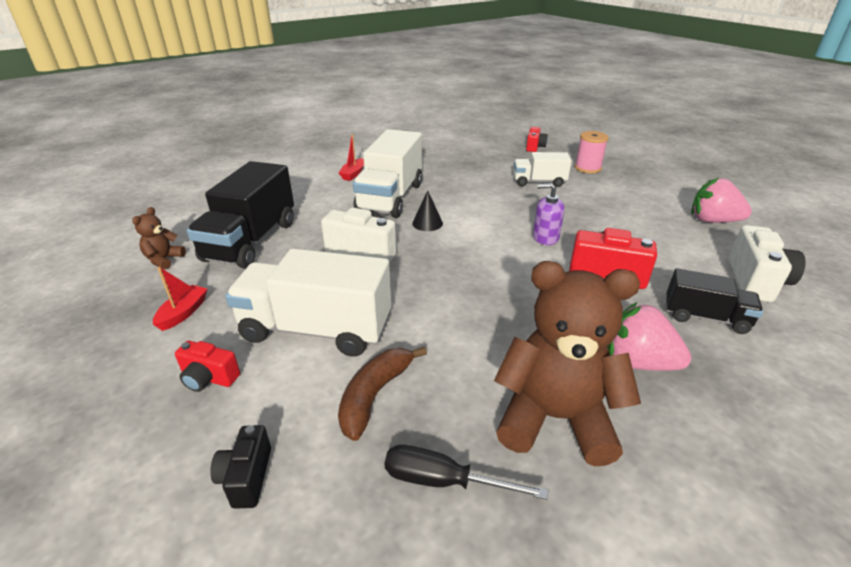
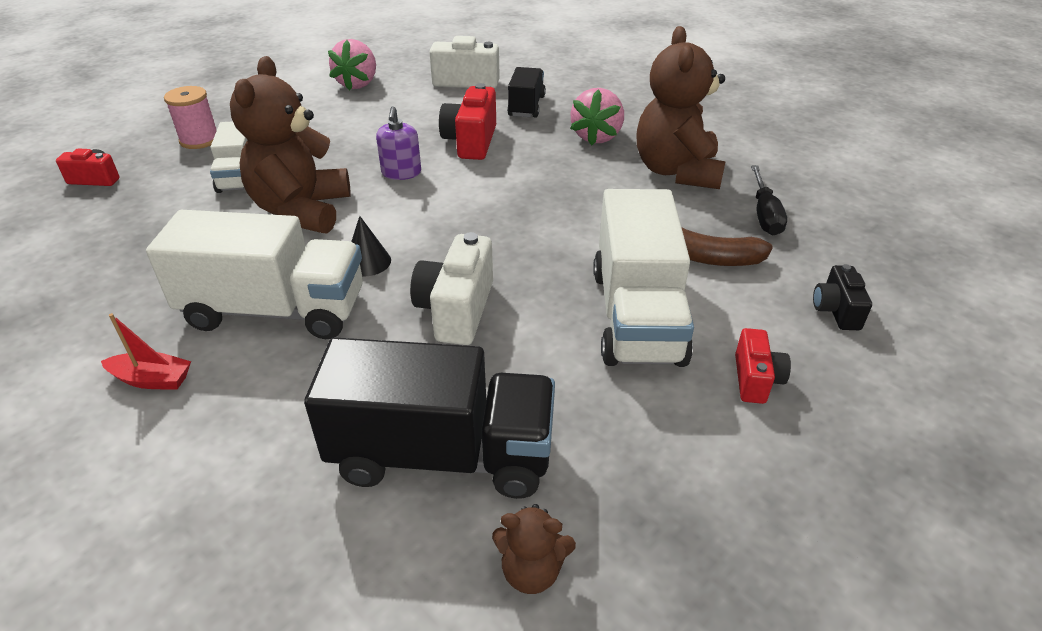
camera: 100 degrees left, 5 degrees up
red boat [153,267,207,331] -> none
black camera [210,425,271,509] -> black camera turned 105 degrees clockwise [813,264,872,330]
none -> brown teddy bear [230,56,351,234]

